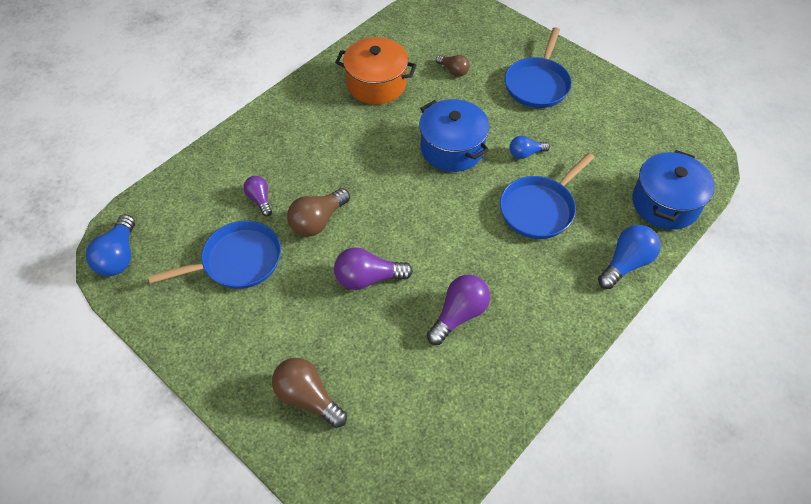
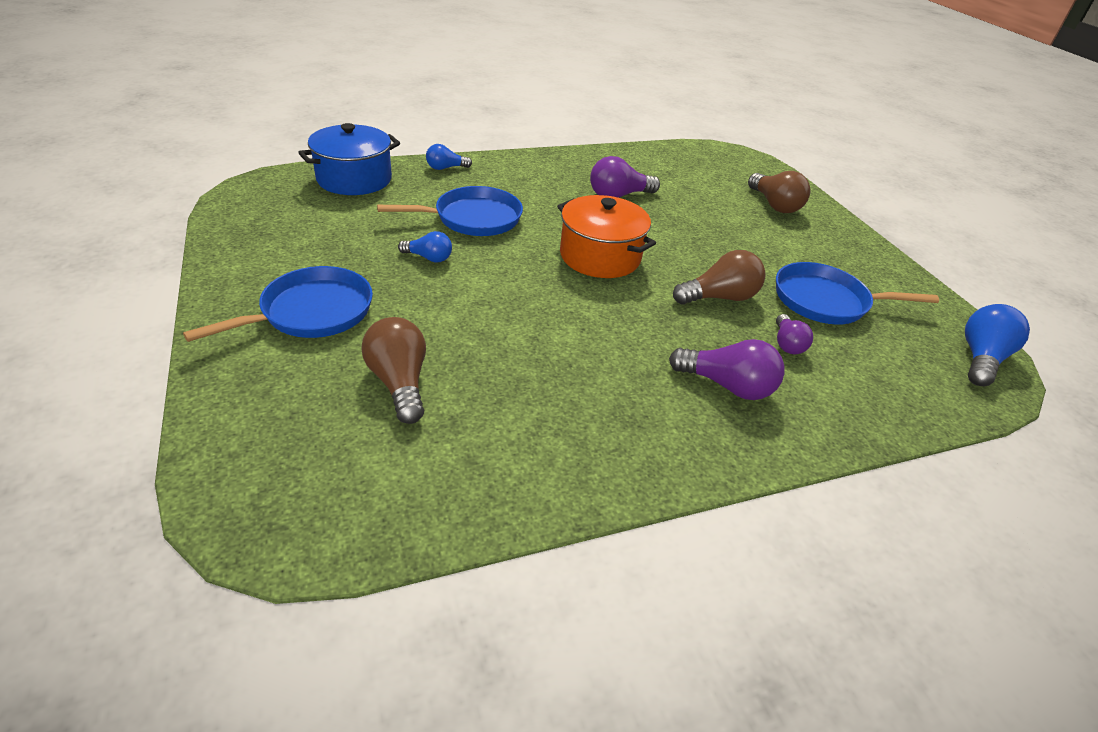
camera: 155 degrees left, 15 degrees down
purple light bulb [334,248,413,290] -> purple light bulb moved to [669,339,785,400]
orange pot [335,37,416,104] -> orange pot moved to [557,195,656,278]
blue pot [419,99,489,172] -> none
brown light bulb [436,55,470,77] -> brown light bulb [361,317,426,424], size x1.62
blue light bulb [598,225,661,289] -> blue light bulb [426,144,472,170], size x0.62

